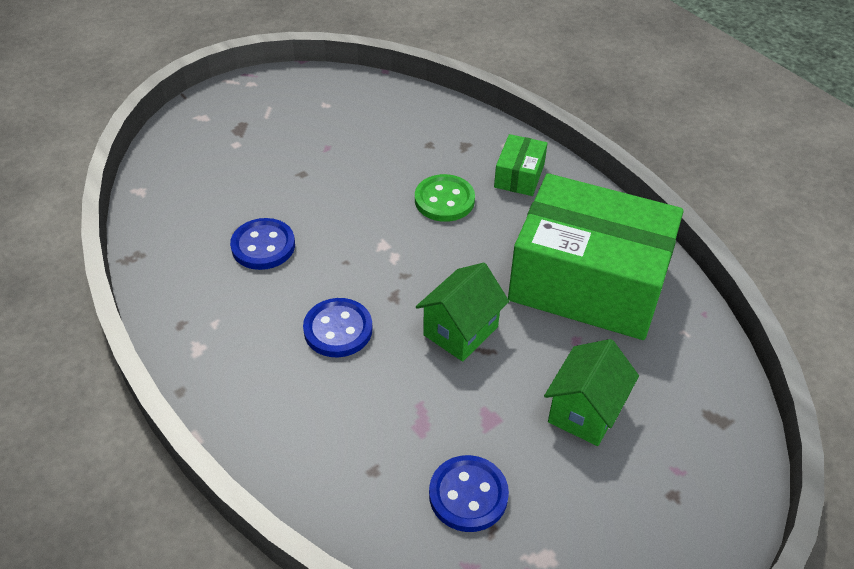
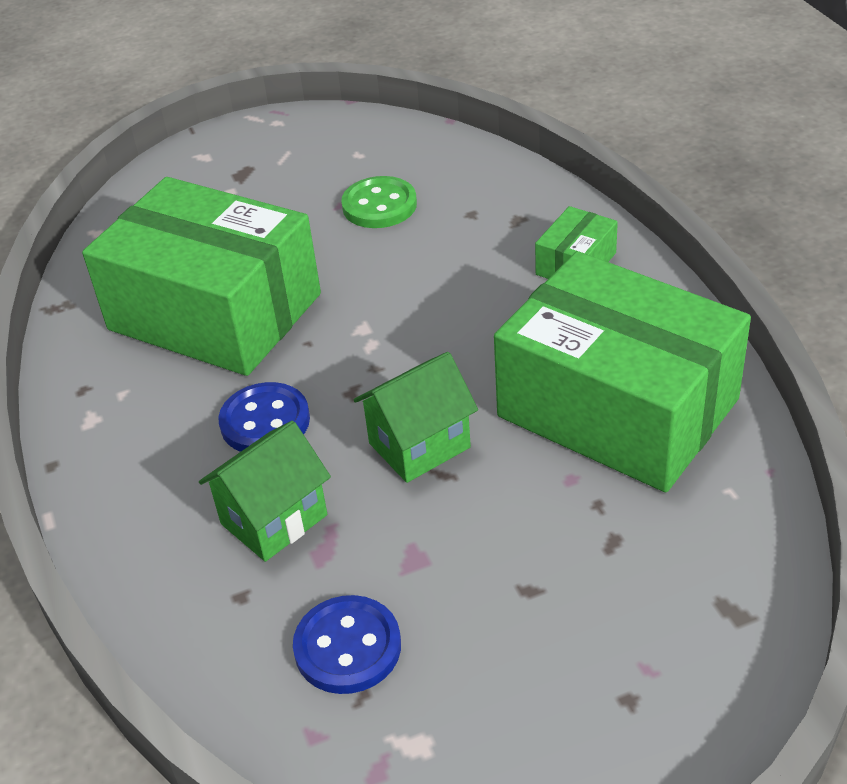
camera: 20 degrees right, 5 degrees down
blue button [230,218,295,270] -> green box [82,177,321,376]
green button [415,174,475,222] -> green button moved to [341,176,417,228]
green house [544,339,639,446] -> green house moved to [199,421,331,562]

